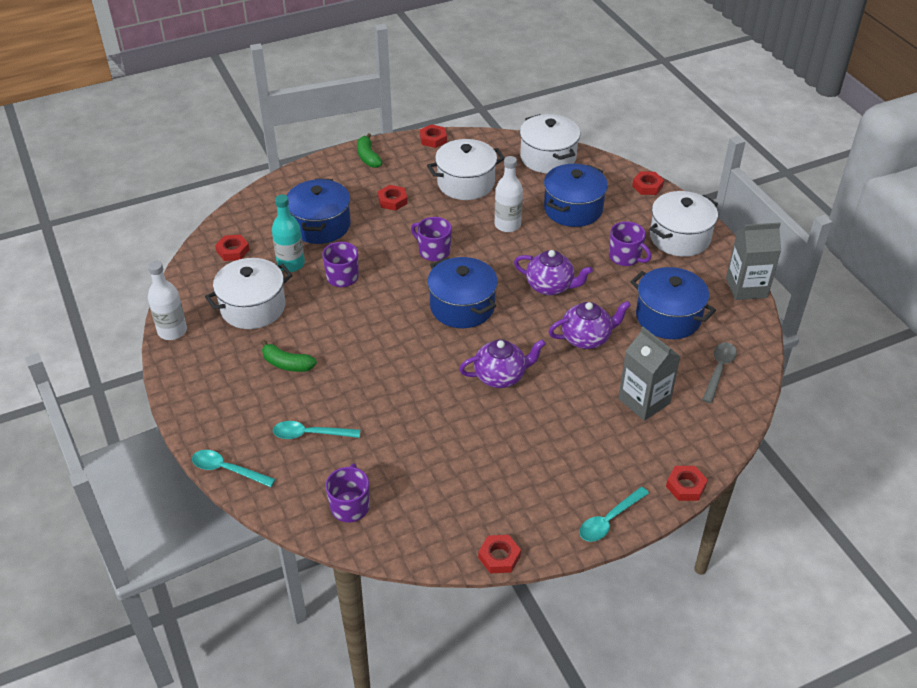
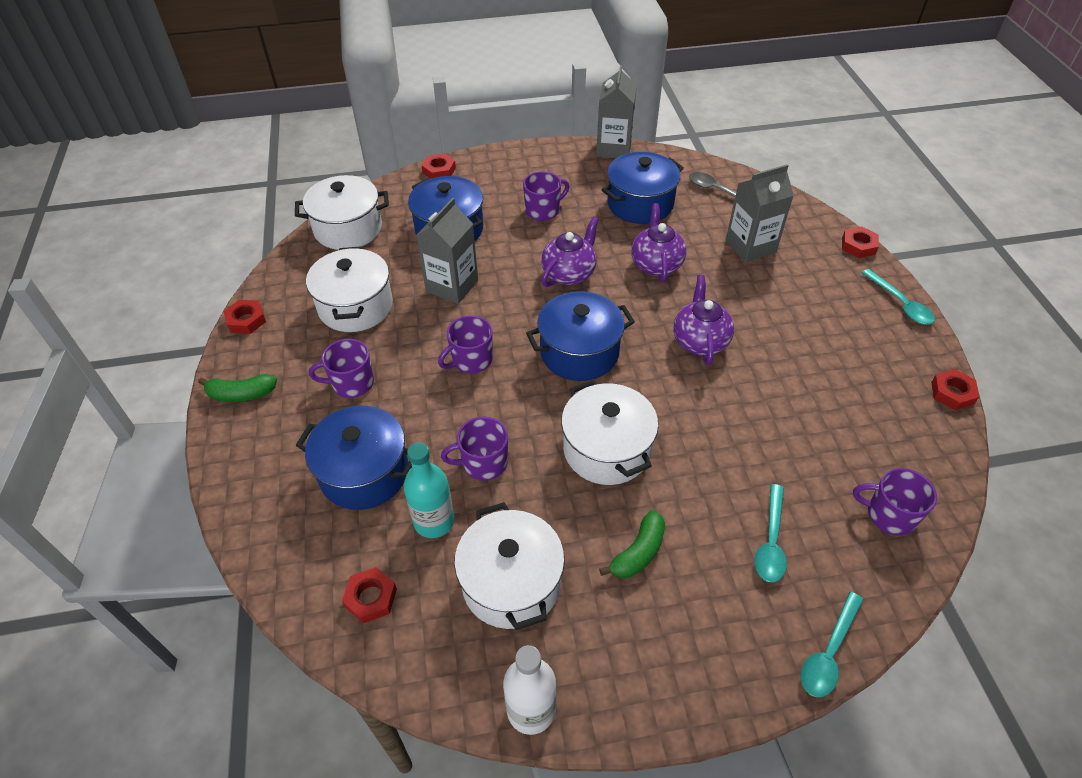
camera: 75 degrees left, 5 degrees up
red nut [378,185,408,211] -> purple mug [309,339,374,398]
white bottle [495,156,523,232] -> grey carton [416,198,478,304]
white pot [650,191,718,257] -> white pot moved to [561,380,658,485]

